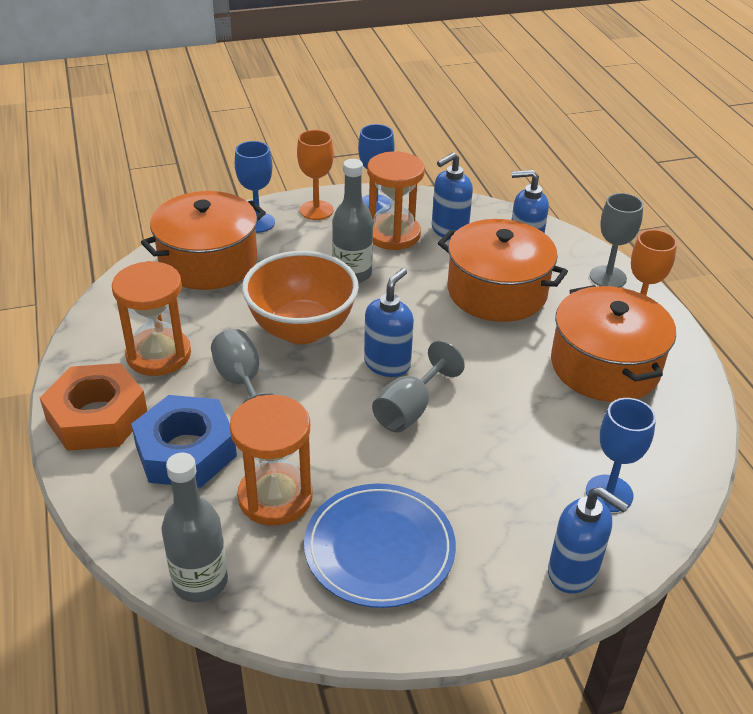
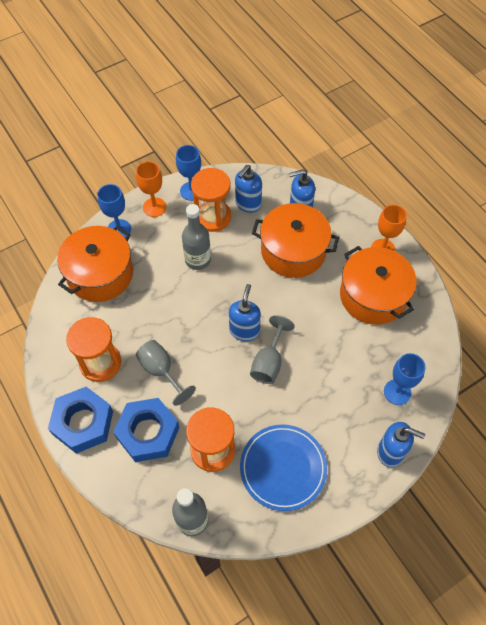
camera: 15 degrees left, 20 degrees up
orange nut [40,363,147,451] -> blue nut [48,387,113,454]
orange bowl [242,251,359,344] -> none
grey goblet [590,193,644,287] -> none

